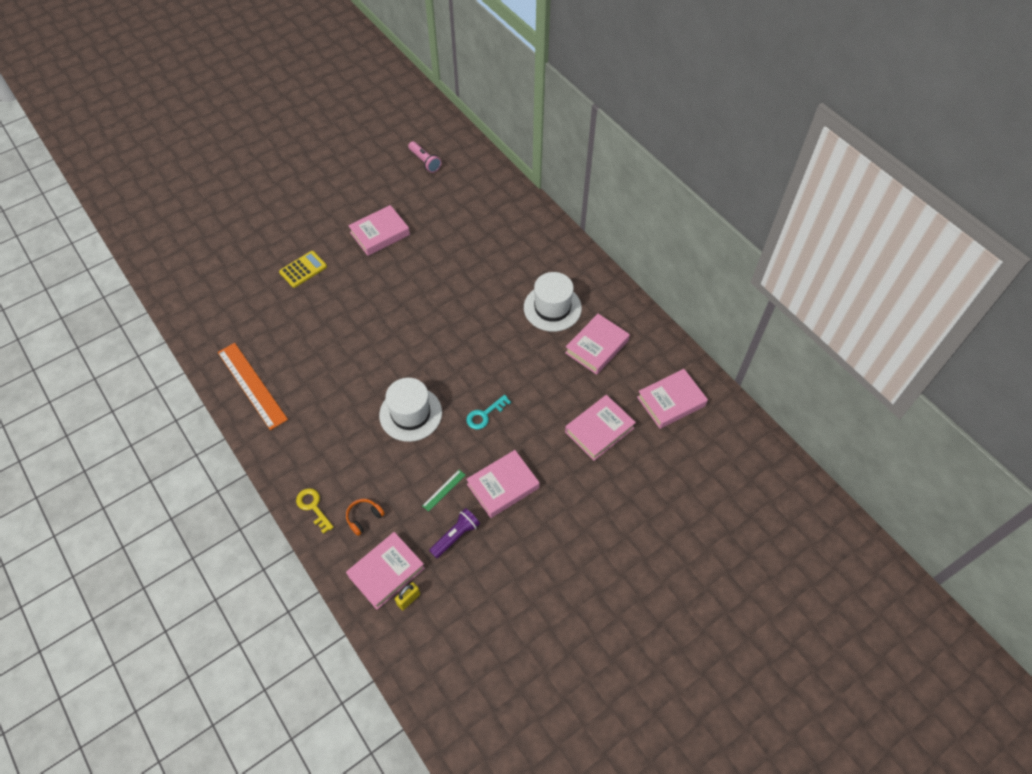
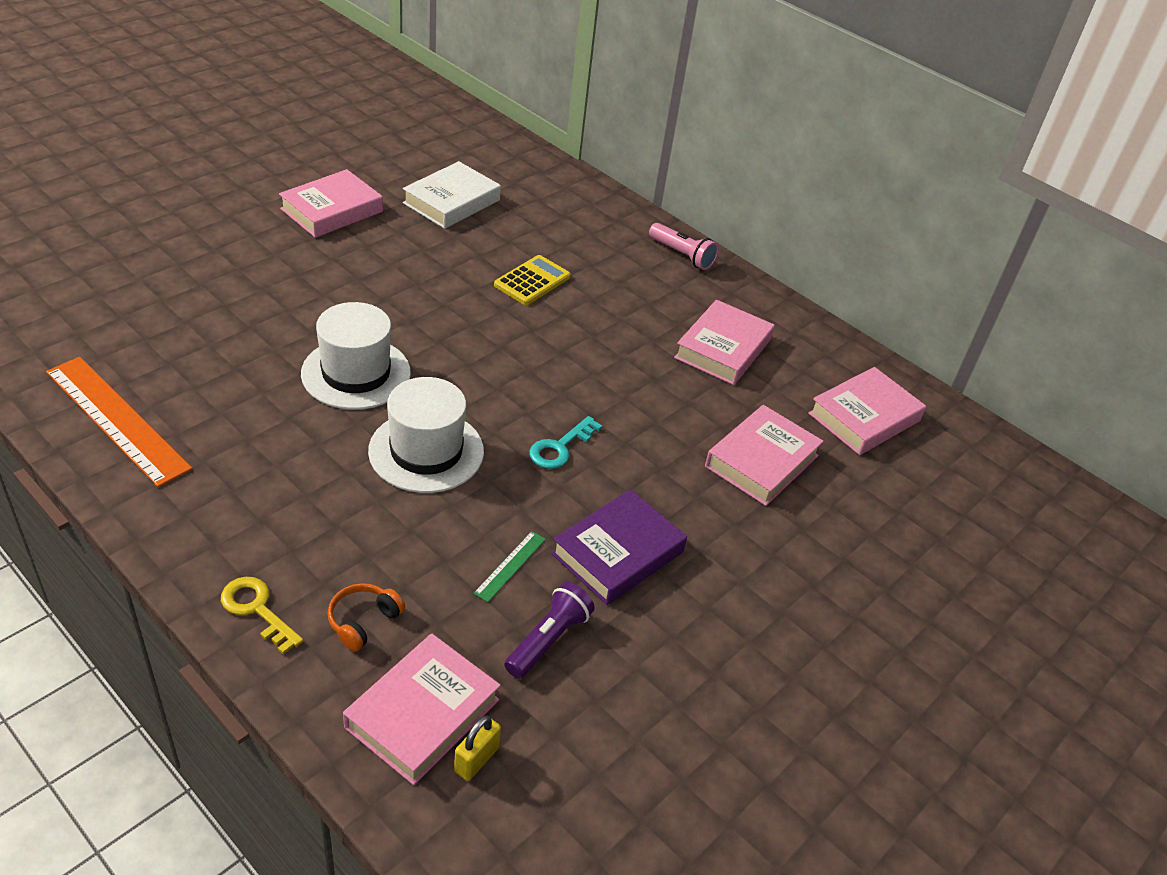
camera: 15 degrees left, 15 degrees down
yellow calculator [279,251,327,288] -> yellow calculator moved to [494,255,571,305]
pink flashlight [408,141,441,173] -> pink flashlight moved to [649,223,719,270]
pink book [466,450,540,518] -> purple book [551,489,687,605]
white hat [524,272,582,332] -> white hat moved to [301,302,411,410]
none -> white book [403,161,501,229]

